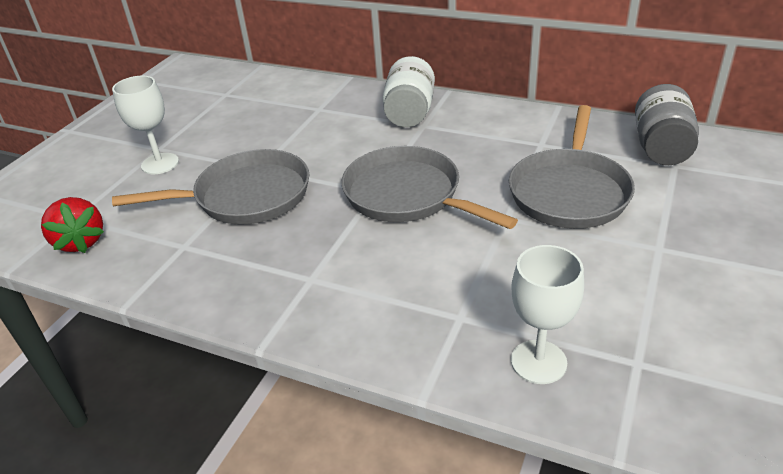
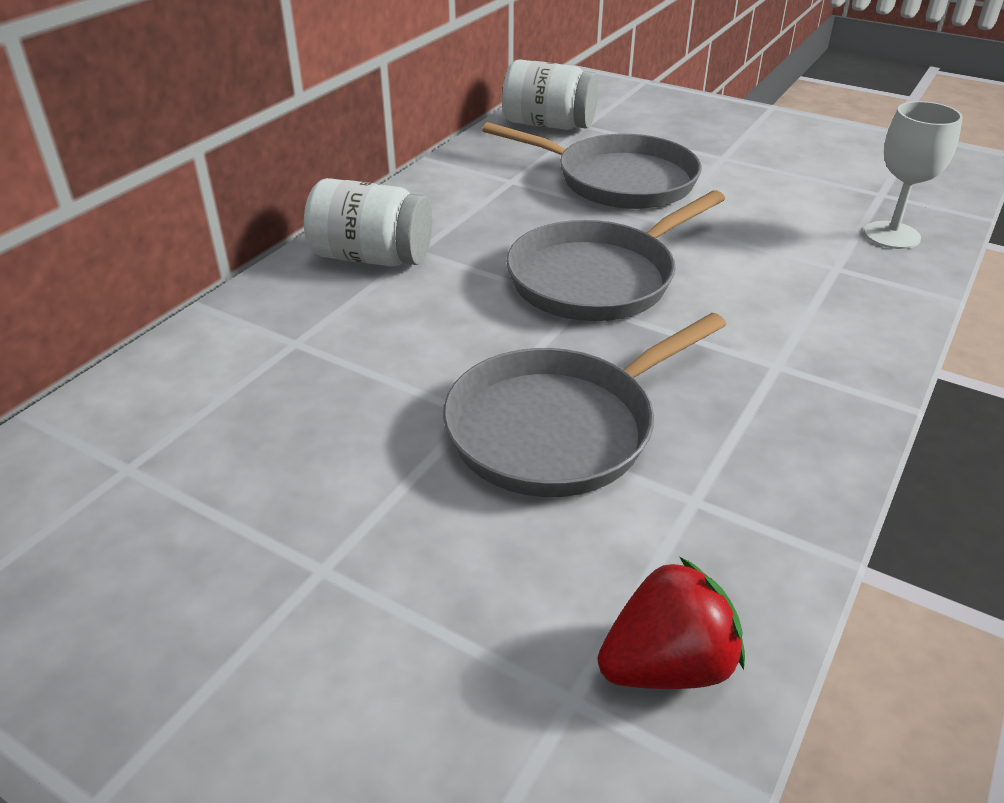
camera: 85 degrees left, 0 degrees up
white goblet [112,76,179,174] -> none
grey pan [112,149,309,225] -> grey pan turned 120 degrees counterclockwise [443,313,726,497]
grey jar [635,84,699,165] -> white jar [502,60,599,130]

